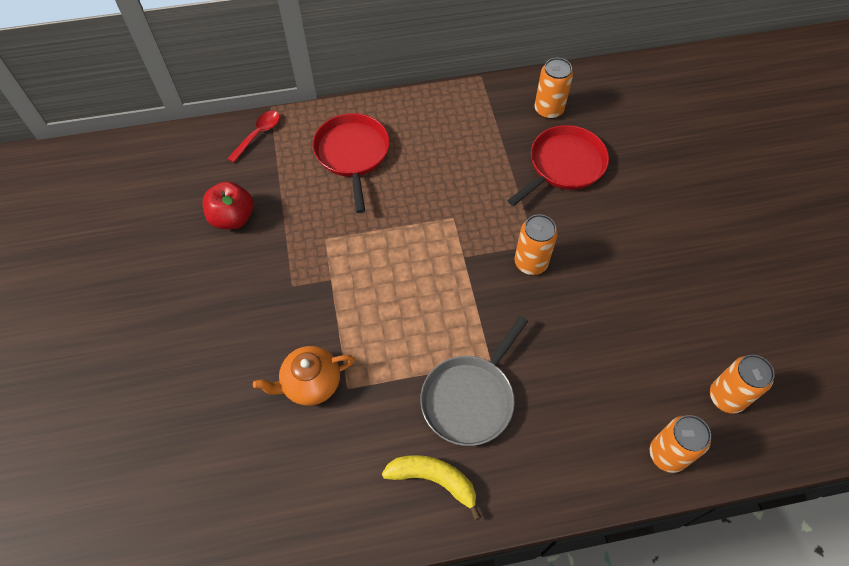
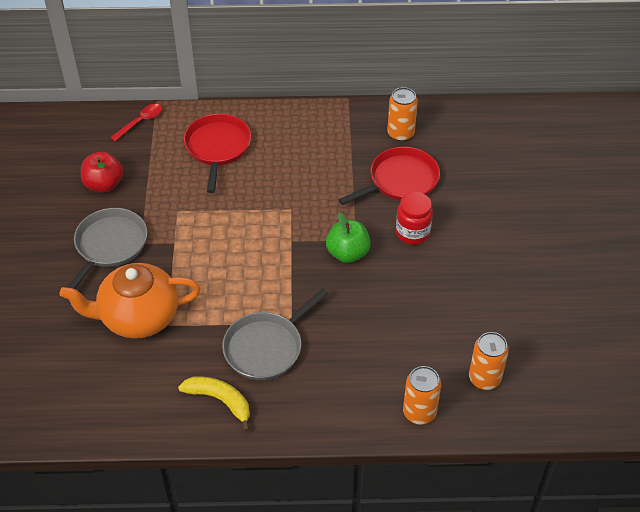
camera: 10 degrees right, 10 degrees down
orange teapot [253,346,355,406] -> orange teapot [60,263,200,339], size x1.60
orange can [515,214,558,275] -> green apple [326,213,371,263]
none -> grey pan [67,208,147,289]
none -> red jar [396,192,433,245]

